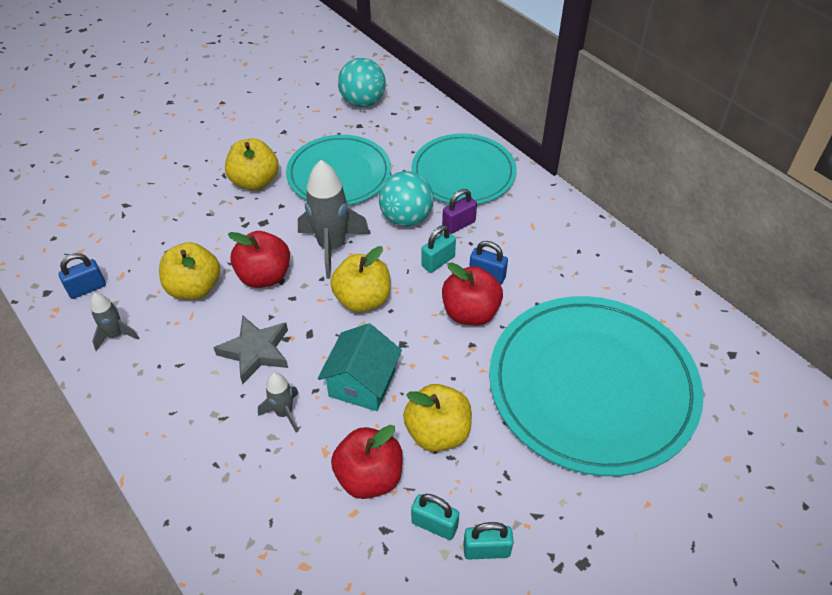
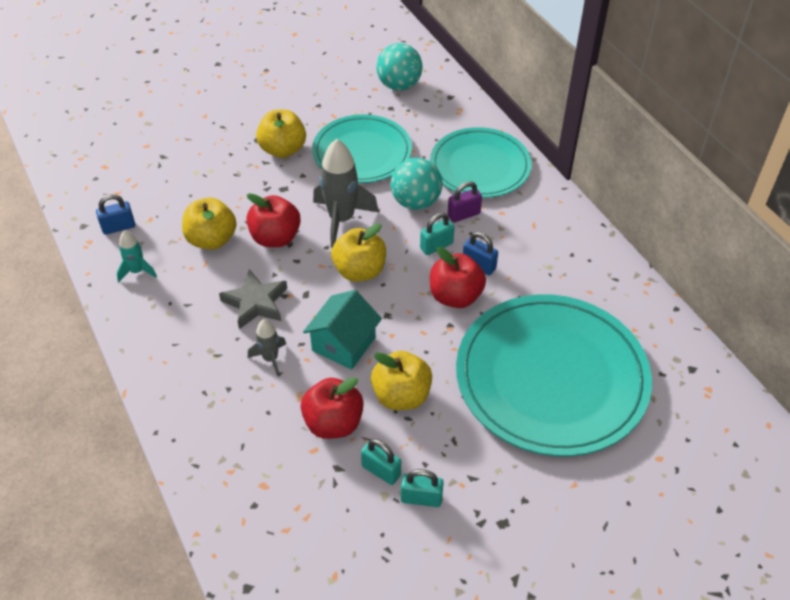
camera: 10 degrees right, 0 degrees up
grey rocket [90,293,139,351] -> turquoise rocket [117,230,157,282]

